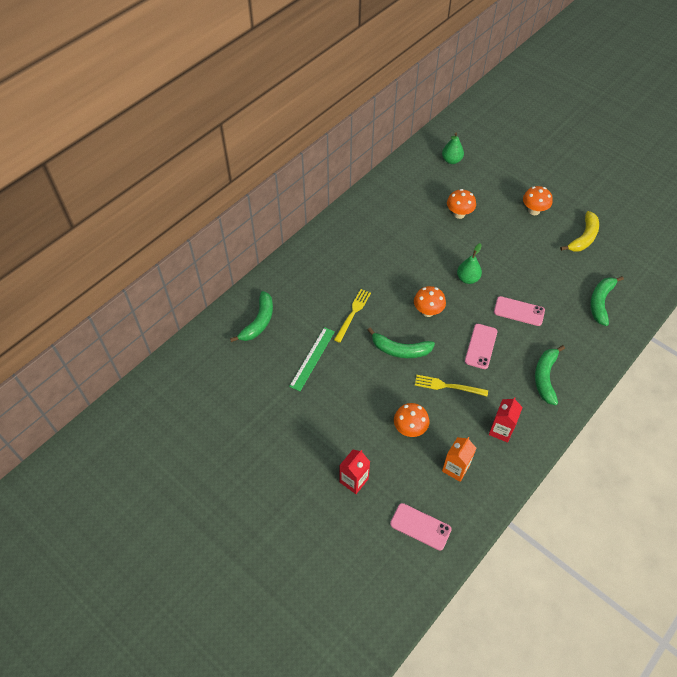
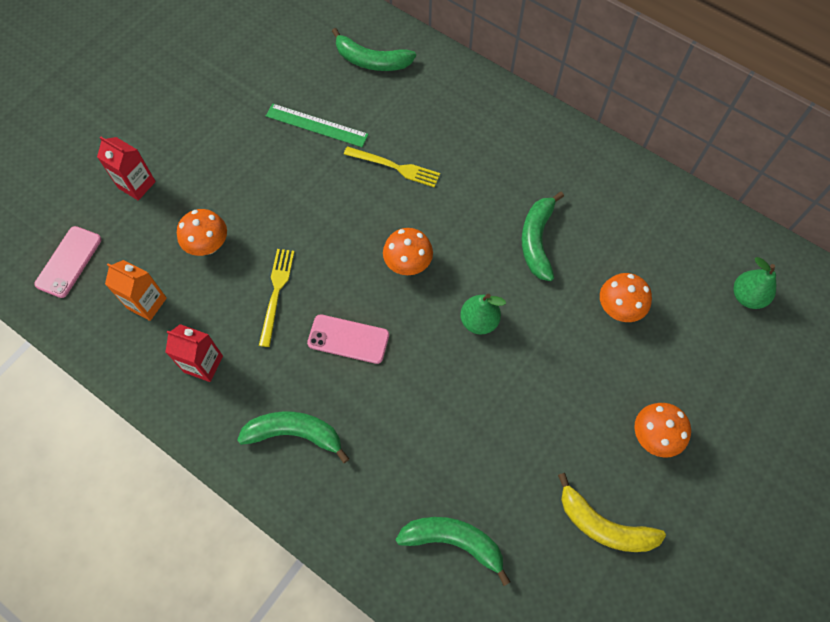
camera: 85 degrees right, 10 degrees up
green banana [368,328,435,358] -> green banana moved to [522,192,564,281]
pink phone [494,296,545,326] -> none

